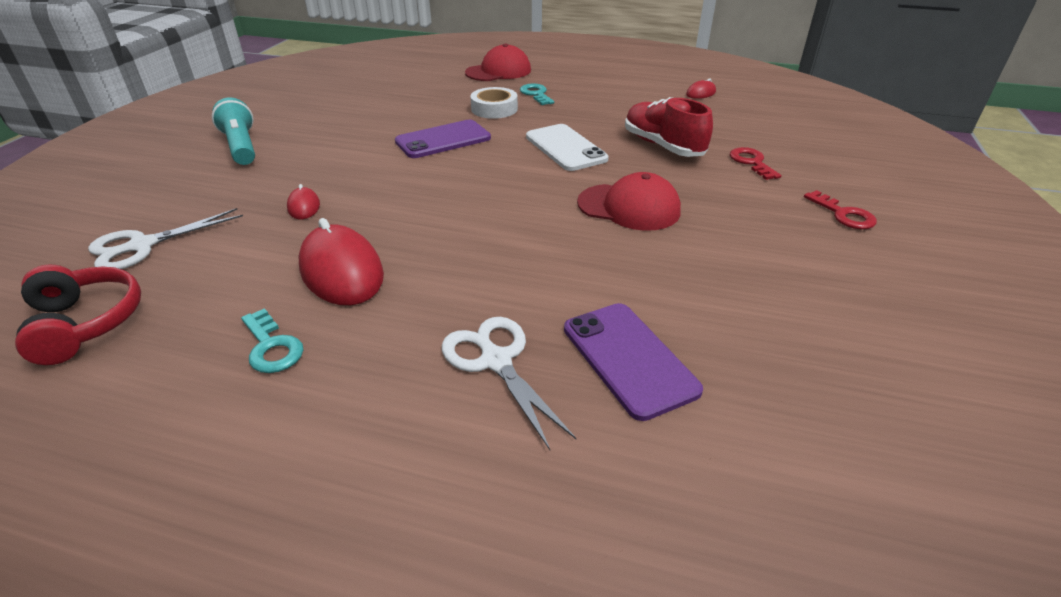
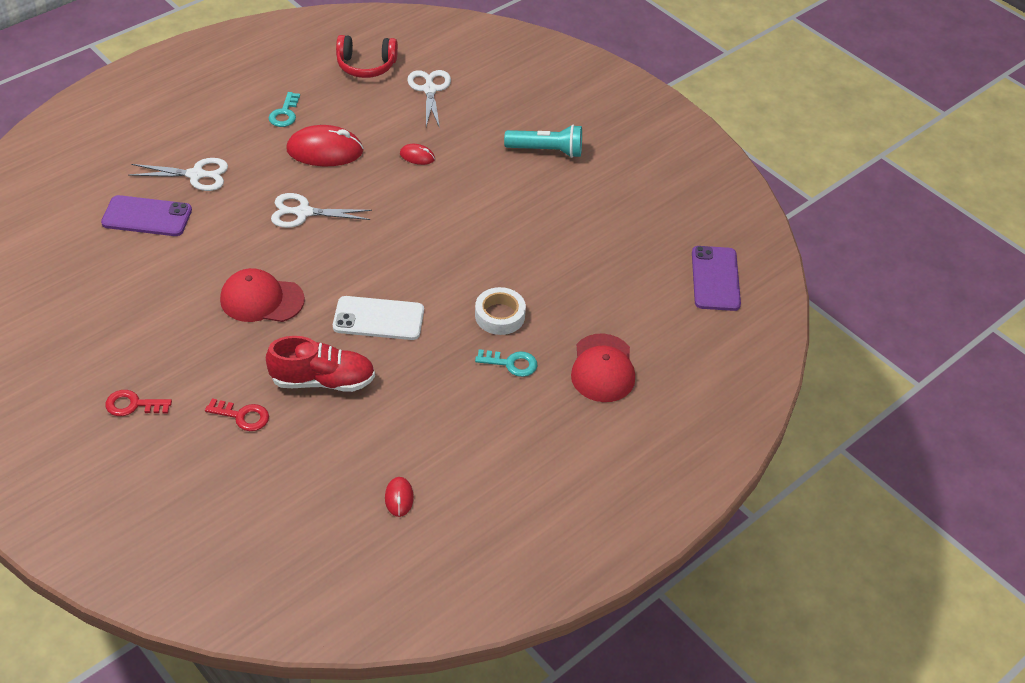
camera: 120 degrees right, 10 degrees up
turquoise key [241,308,304,373] -> turquoise key turned 75 degrees counterclockwise [269,92,300,127]
purple phone [395,120,491,158] -> purple phone moved to [692,246,741,311]
red cap [577,172,681,231] -> red cap turned 45 degrees clockwise [220,268,305,322]
none -> white scissors [271,193,372,228]

